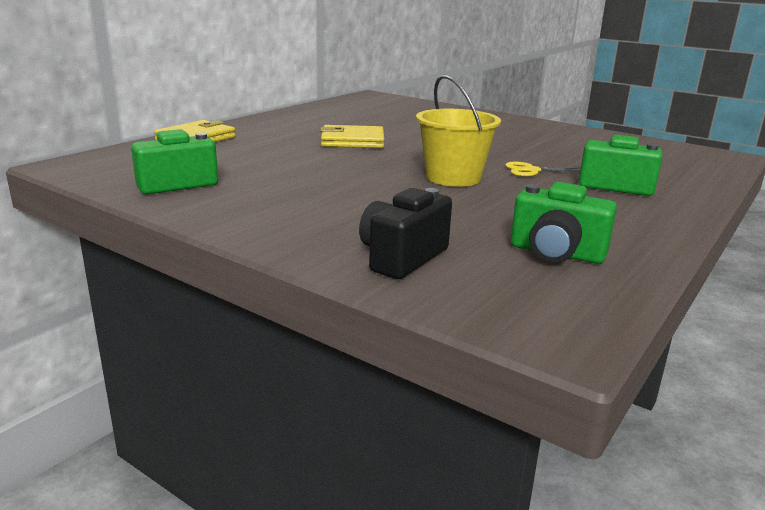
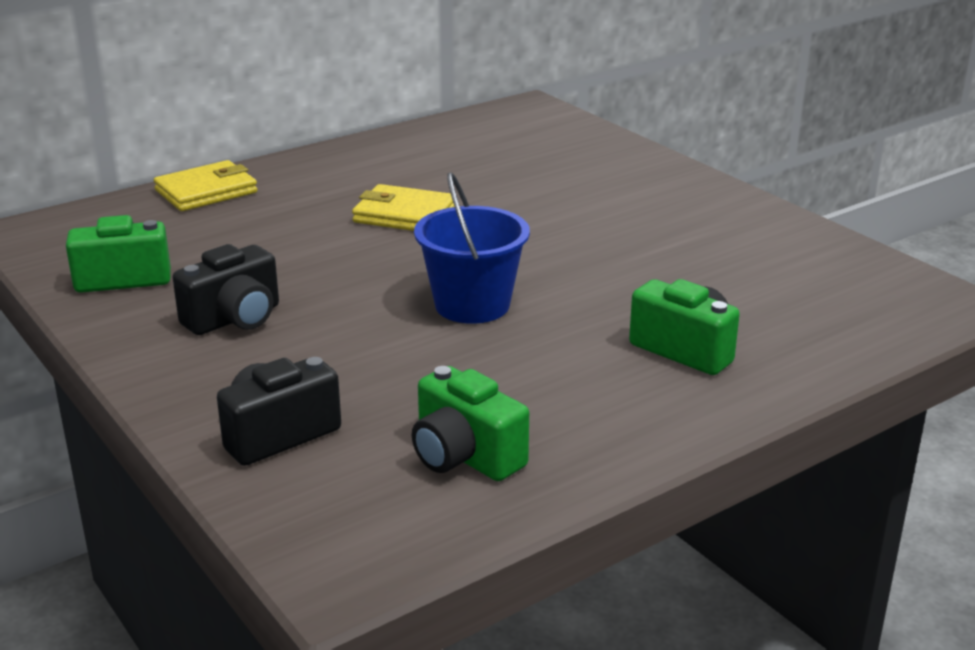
camera: 20 degrees right, 5 degrees up
yellow bucket [416,75,501,187] -> blue bucket [414,172,530,324]
yellow scissors [505,162,581,177] -> none
none -> black camera [173,244,279,335]

